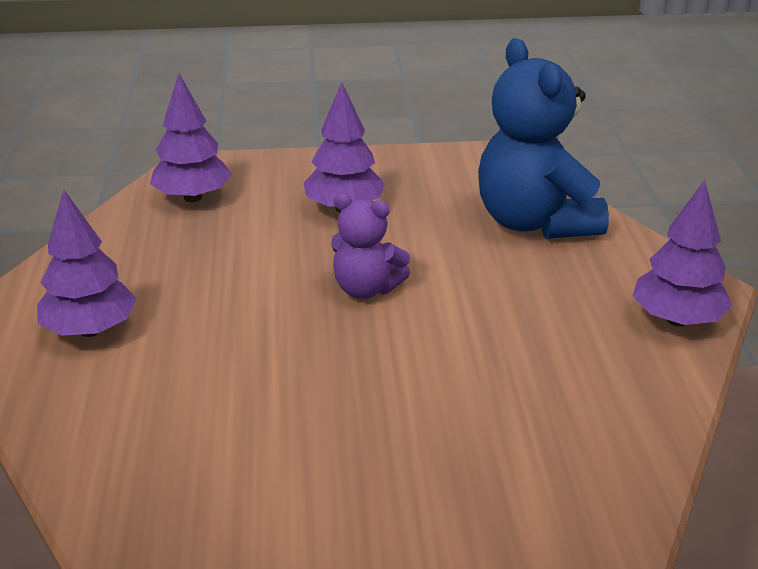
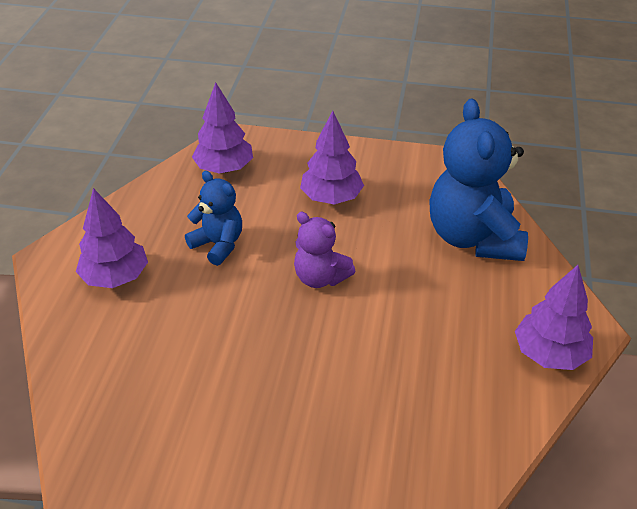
camera: 15 degrees right, 10 degrees up
none -> blue teddy bear [185,171,242,266]

